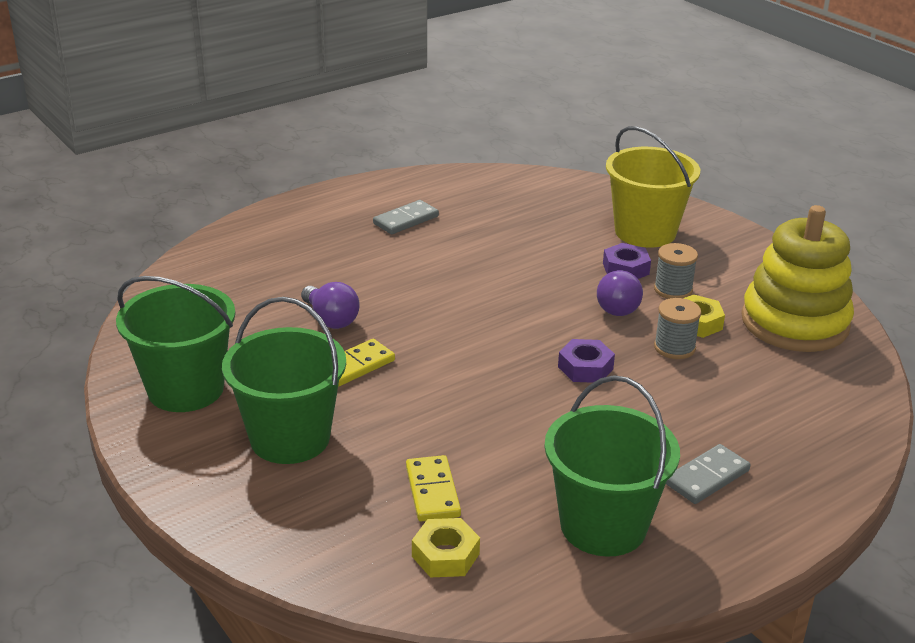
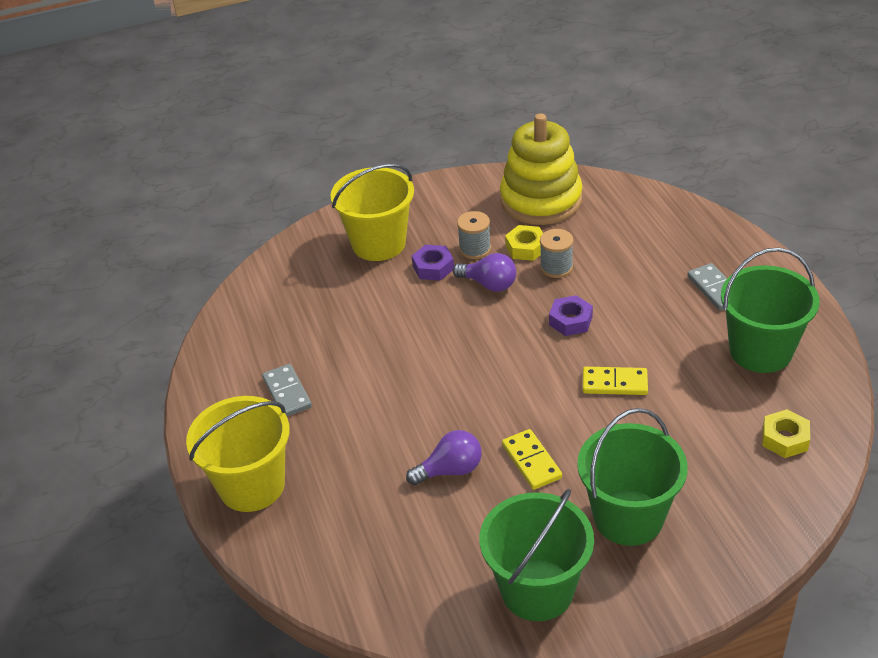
camera: 70 degrees left, 10 degrees up
yellow domino [406,455,461,522] -> yellow domino moved to [583,367,648,395]
none -> yellow bucket [186,396,290,512]

